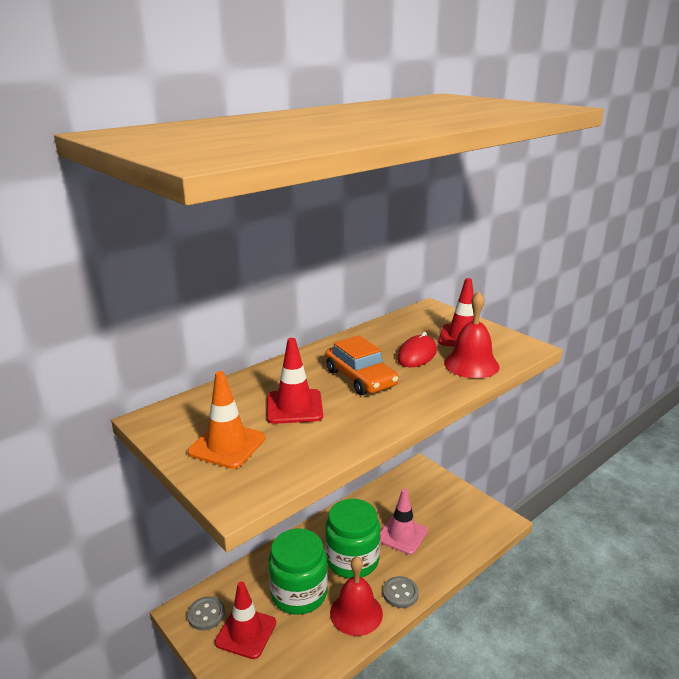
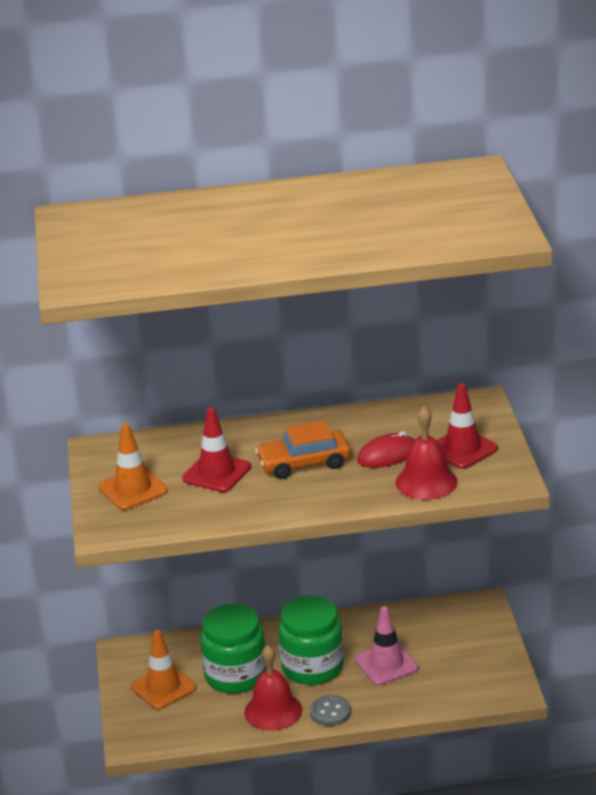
camera: 35 degrees right, 5 degrees up
grey button [187,596,225,631] -> none
red traffic cone [215,582,276,659] -> orange traffic cone [131,630,196,710]
orange car [325,335,399,395] -> orange car turned 75 degrees clockwise [255,420,351,479]

